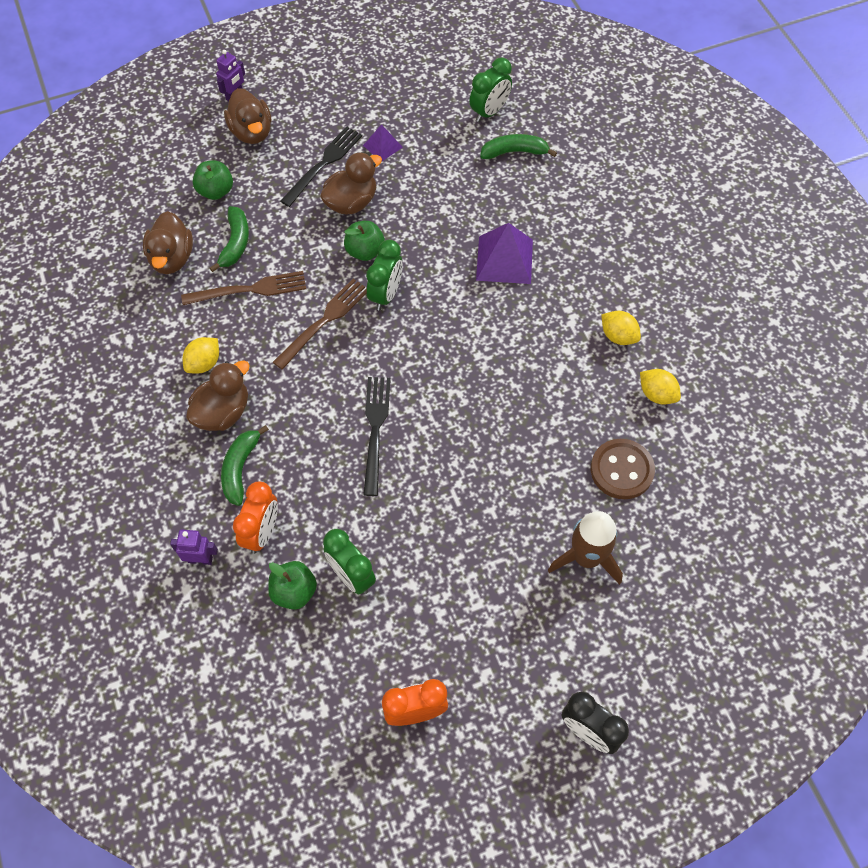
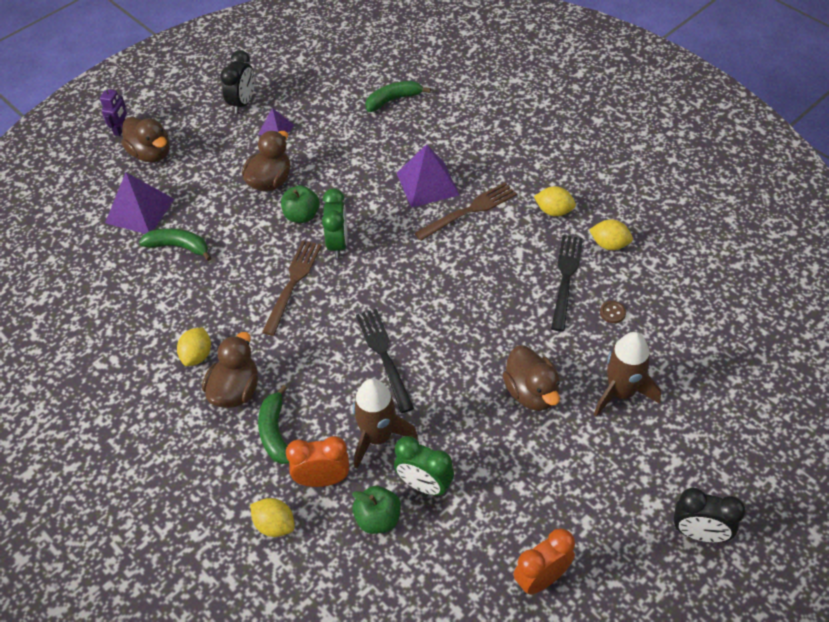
camera: 20 degrees left, 10 degrees down
brown duck [143,211,193,274] -> brown duck moved to [502,345,560,411]
purple robot [170,529,218,565] -> yellow lemon [250,498,295,537]
brown fork [181,271,306,305] -> brown fork moved to [414,182,517,241]
green apple [193,160,233,200] -> purple pyramid [105,172,174,234]
green banana [210,206,249,272] -> green banana turned 60 degrees counterclockwise [139,228,212,261]
orange clock [233,481,278,554] -> orange clock turned 90 degrees counterclockwise [286,436,349,487]
black fork [280,126,362,207] -> black fork moved to [551,235,583,332]
green clock [469,57,512,122] -> none
brown button [591,439,655,499] -> brown button [600,301,626,323], size x0.44
none -> black clock [220,50,255,114]
none -> brown rocket [353,378,418,469]

